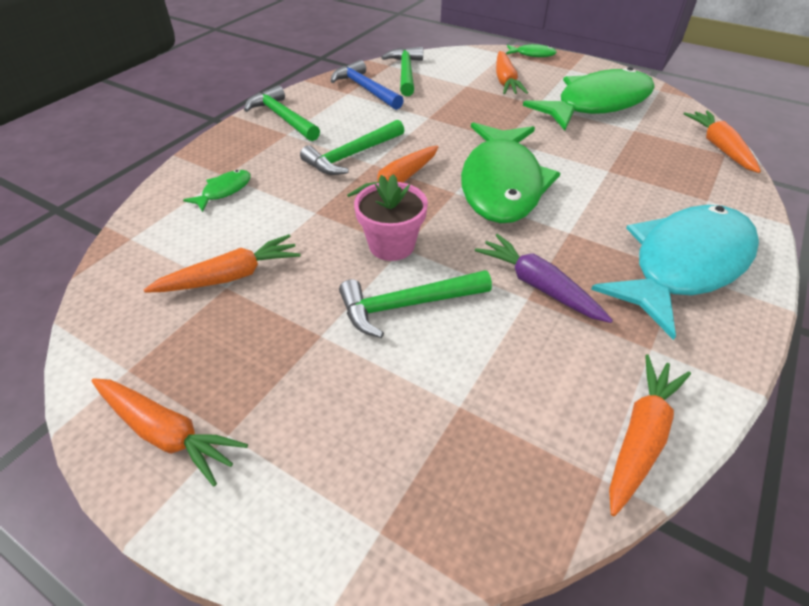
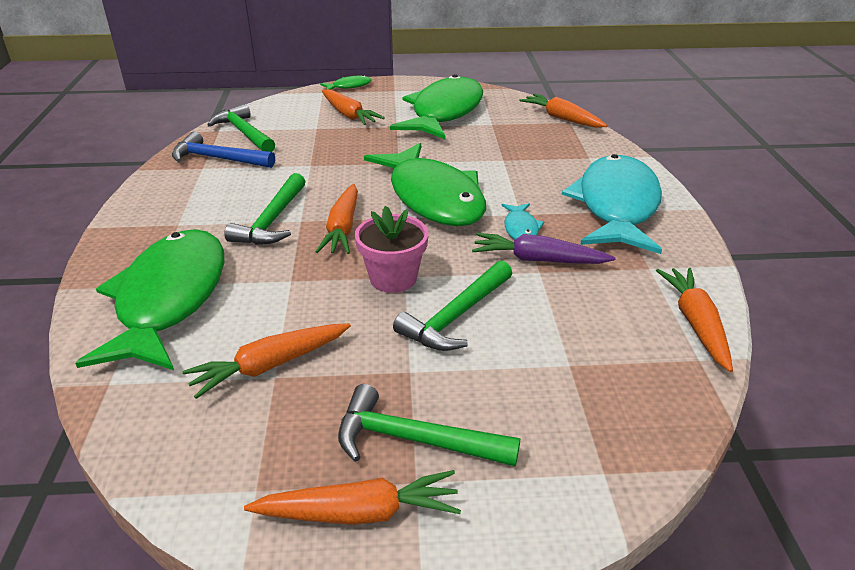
camera: 35 degrees left, 10 degrees down
orange carrot [144,234,301,293] -> orange carrot turned 150 degrees counterclockwise [183,323,351,399]
green fish [183,170,251,212] -> green fish [75,229,224,370], size x2.50
green hammer [244,85,320,141] -> green hammer moved to [338,384,520,466]
none -> turquoise fish [502,203,544,240]

